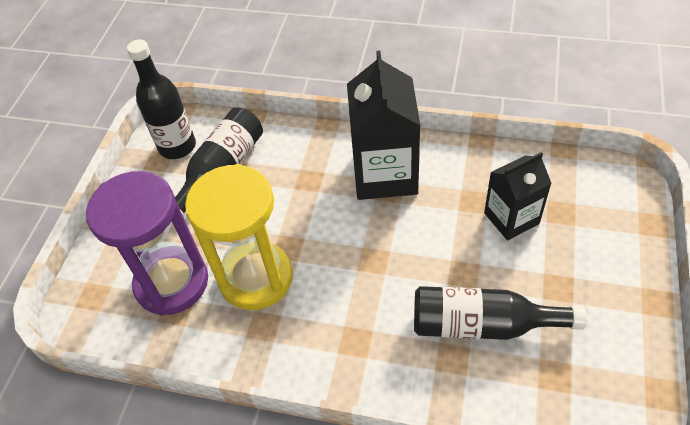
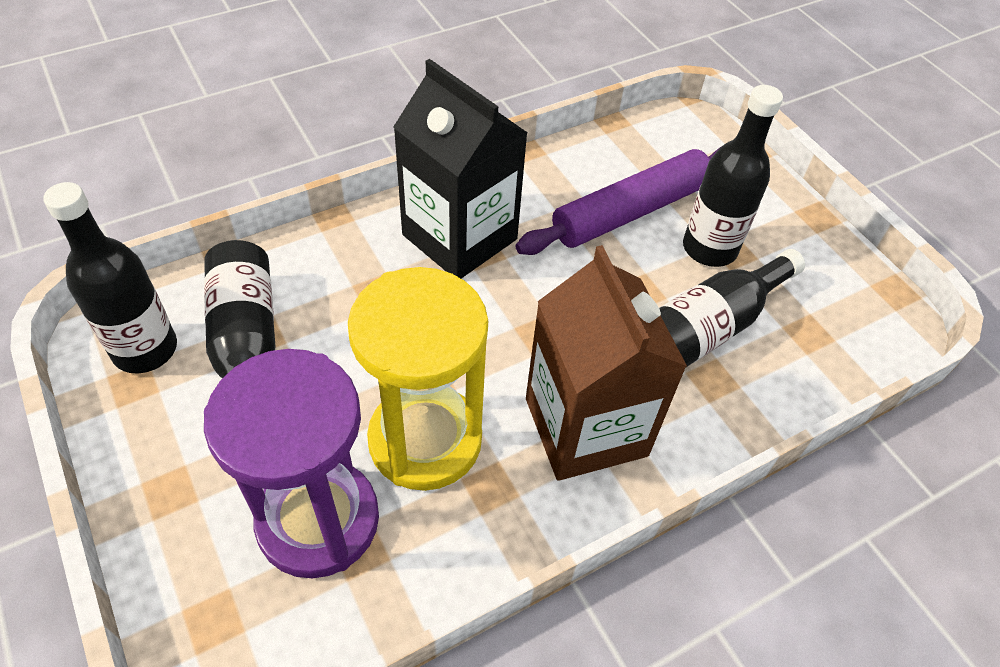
camera: 50 degrees left, 0 degrees up
black carton [484,152,552,240] -> purple rolling pin [515,146,722,255]
none -> brown carton [526,245,687,481]
none -> black bottle [683,85,783,267]

